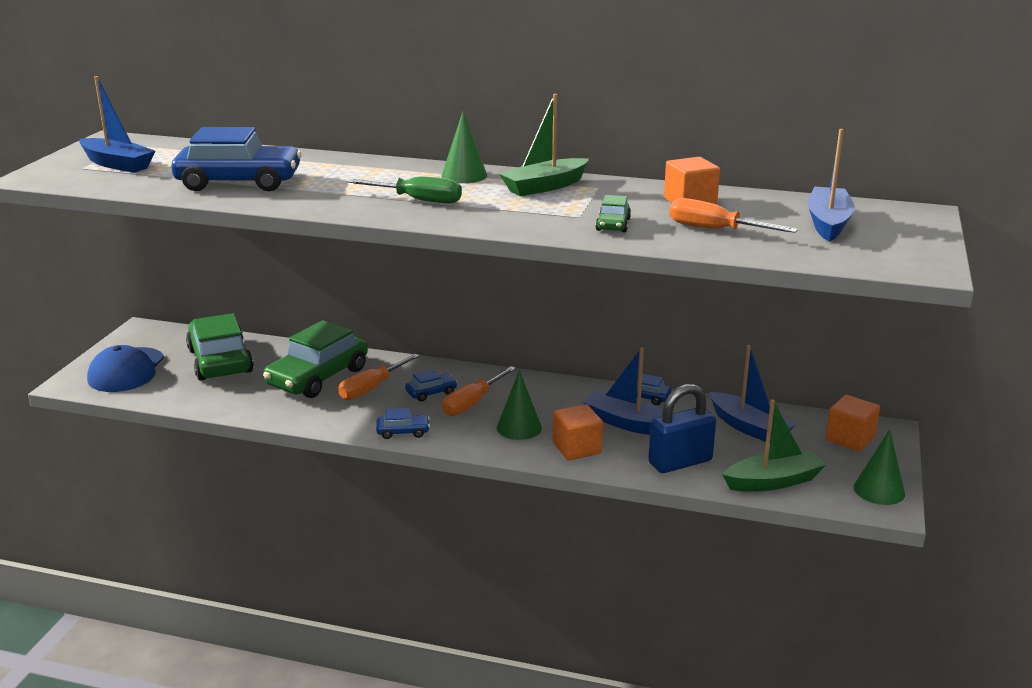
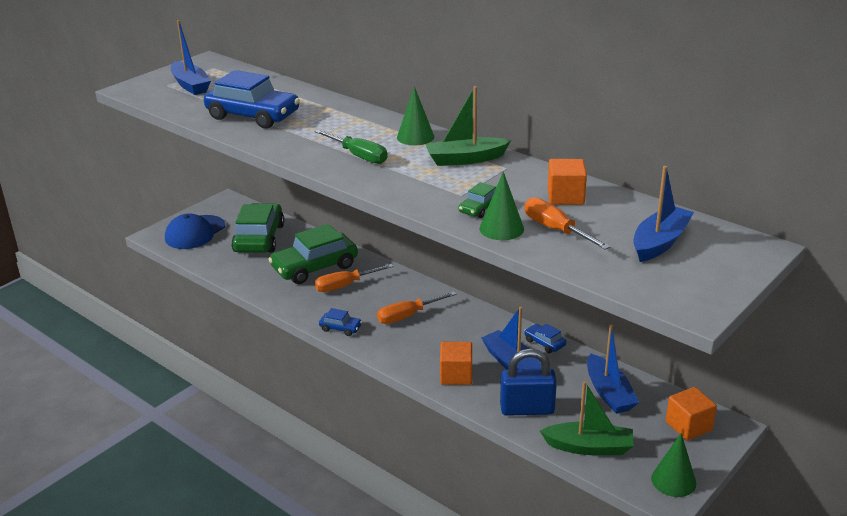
camera: 25 degrees right, 5 degrees up
blue car [405,370,458,401] -> none
green cone [497,370,542,440] -> green cone moved to [479,172,524,240]

